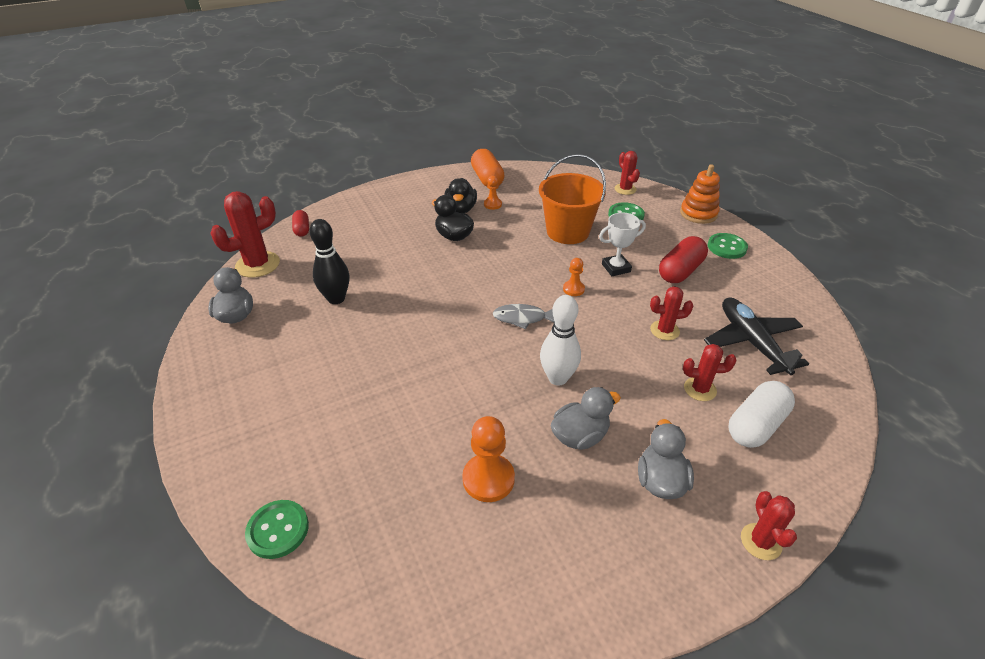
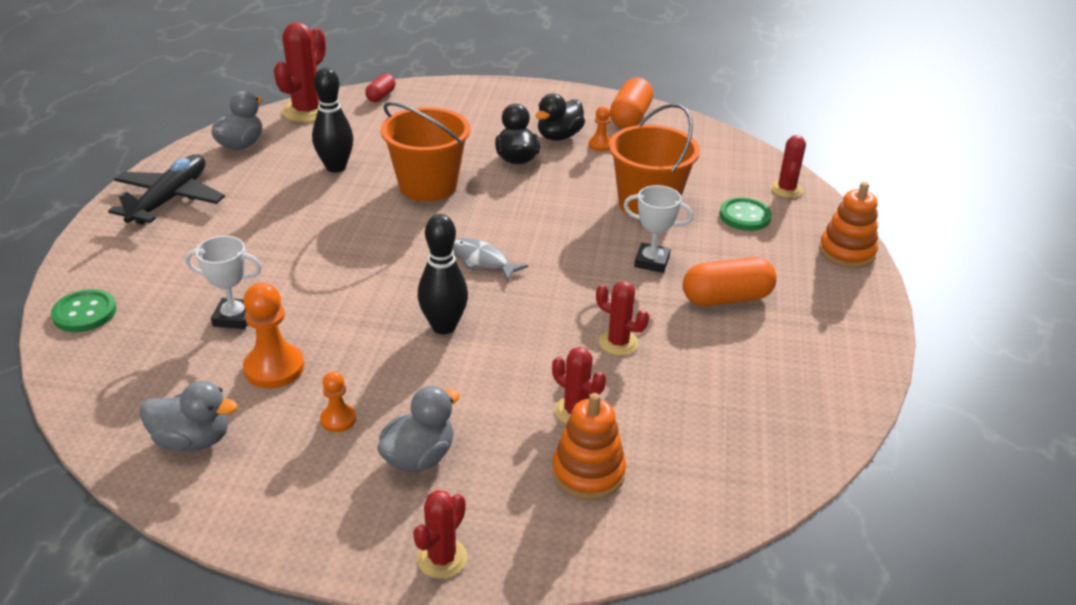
camera: 35 degrees right, 5 degrees down
red cactus [210,191,280,278] -> red cactus turned 60 degrees counterclockwise [274,22,326,122]
white bowling pin [540,295,581,386] -> black bowling pin [417,214,468,334]
grey duck [551,387,621,450] -> grey duck moved to [139,381,238,451]
orange pawn [563,258,585,296] -> orange pawn moved to [320,371,356,432]
red capsule [659,236,708,283] -> orange capsule [683,257,777,306]
black plane [704,298,809,375] -> black plane moved to [108,155,225,225]
green button [708,233,748,259] -> none
white capsule [729,381,795,448] -> orange stacking toy [552,393,626,500]
none -> white trophy [185,236,262,329]
none -> orange bucket [381,102,470,201]

